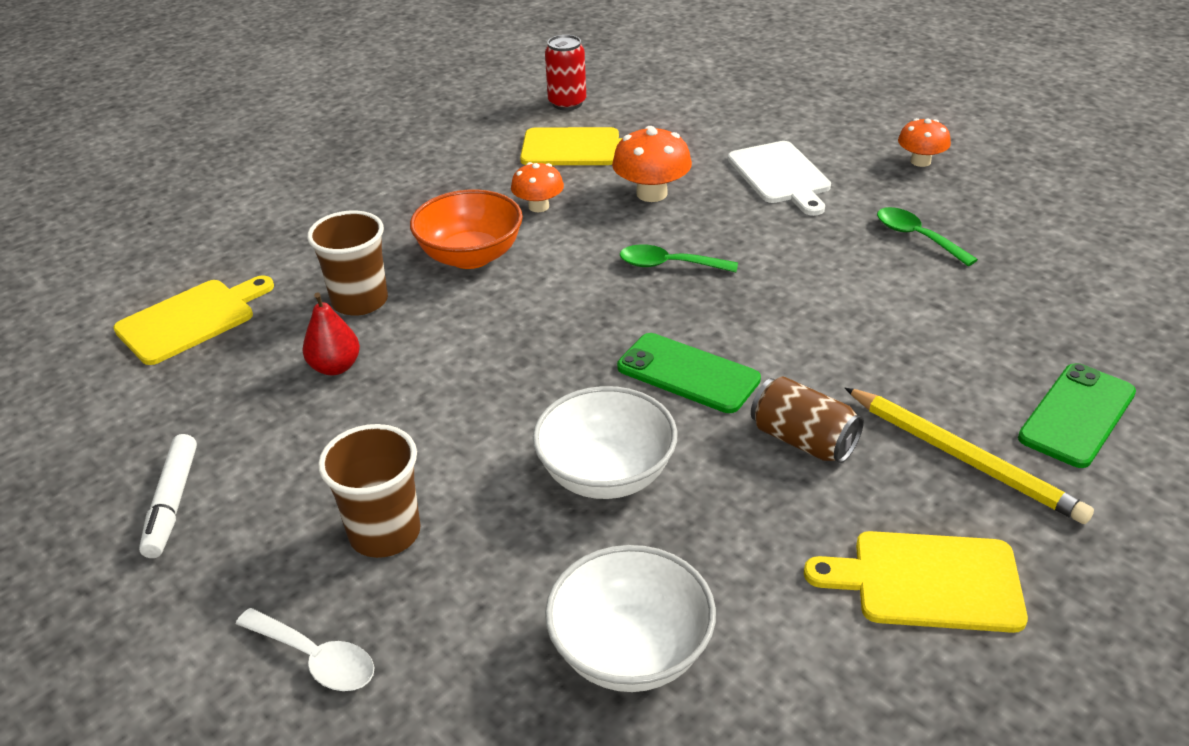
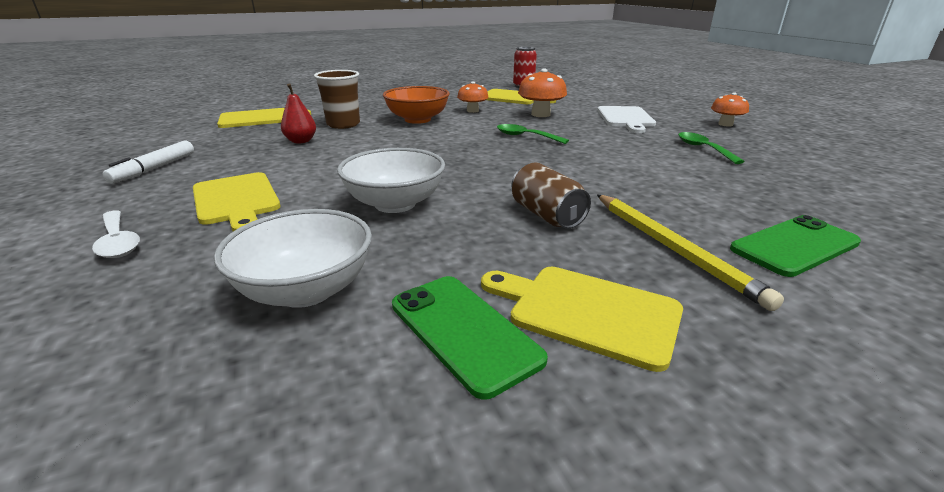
camera: 20 degrees right, 10 degrees down
brown cup [318,424,420,558] -> yellow cutting board [193,172,280,231]
green phone [617,333,761,413] -> green phone moved to [392,276,548,400]

